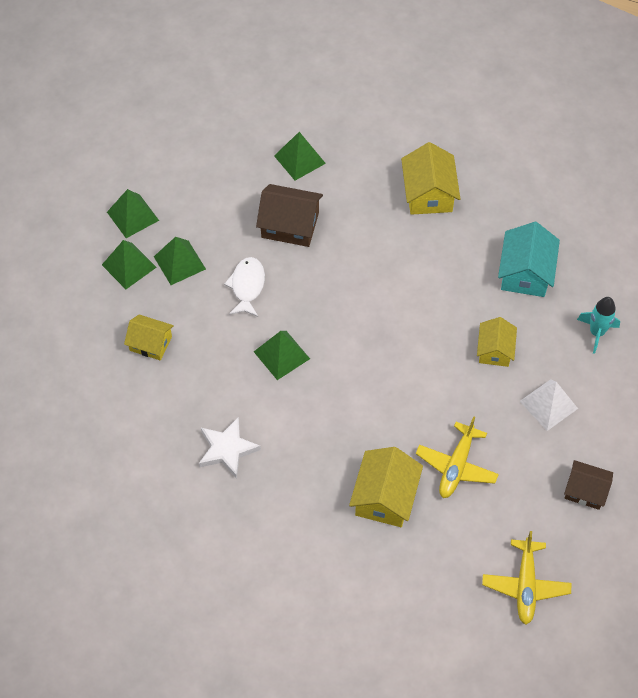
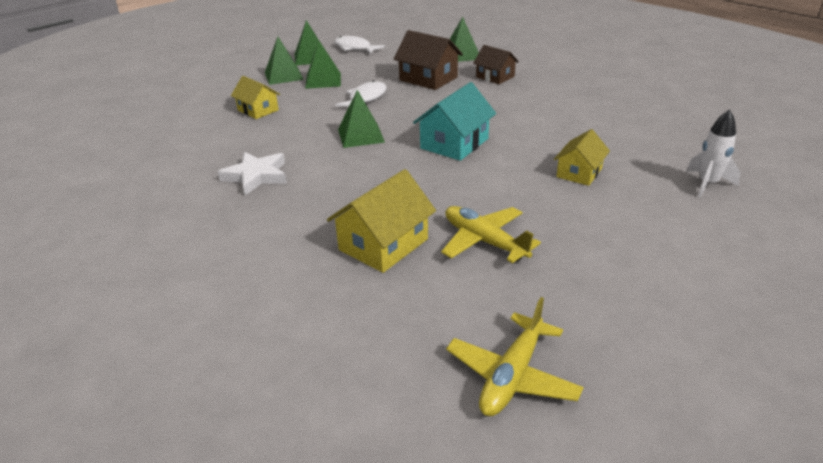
camera: 25 degrees right, 25 degrees down
yellow house [401,142,460,215] -> none
yellow plane [416,416,499,498] -> yellow plane turned 90 degrees clockwise [441,206,541,263]
turquoise house [498,222,560,297] -> turquoise house moved to [413,82,496,161]
white pyramid [520,379,578,431] -> none
brown house [564,460,613,510] -> brown house moved to [473,45,519,84]
turquoise rocket [577,297,620,354] -> white rocket [686,109,741,198]
none -> white fish [335,36,385,54]

